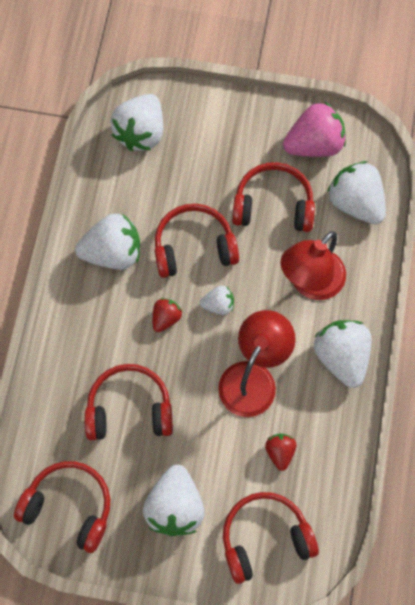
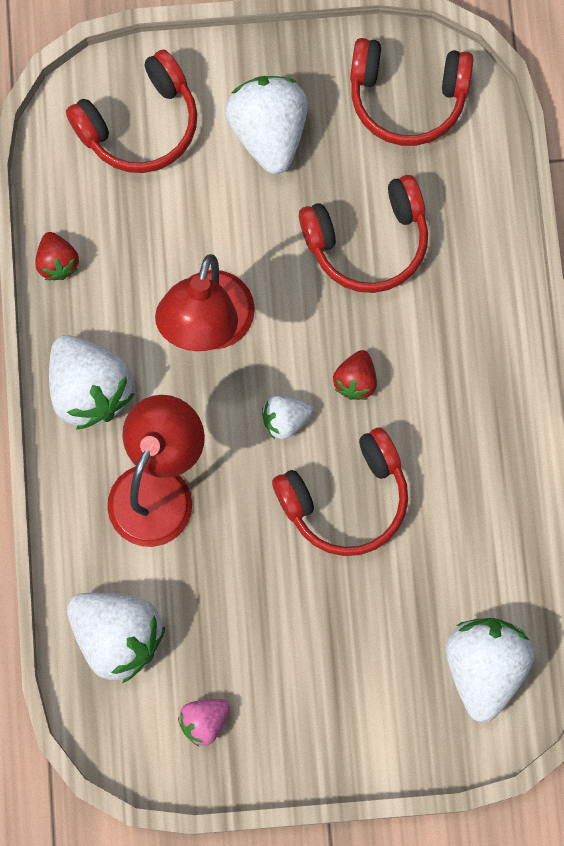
camera: 165 degrees right, 5 degrees up
white strawberry [75,213,140,270] -> none
red headphones [232,162,315,232] -> none
red strawberry [265,434,296,471] -> red strawberry moved to [35,232,79,280]
pink strawberry [283,102,346,157] -> pink strawberry [178,699,230,746], size x0.52

